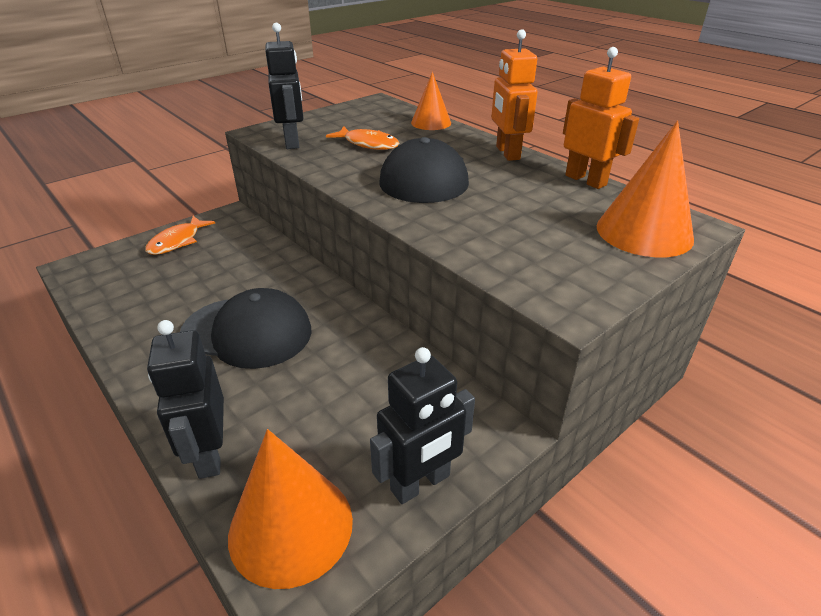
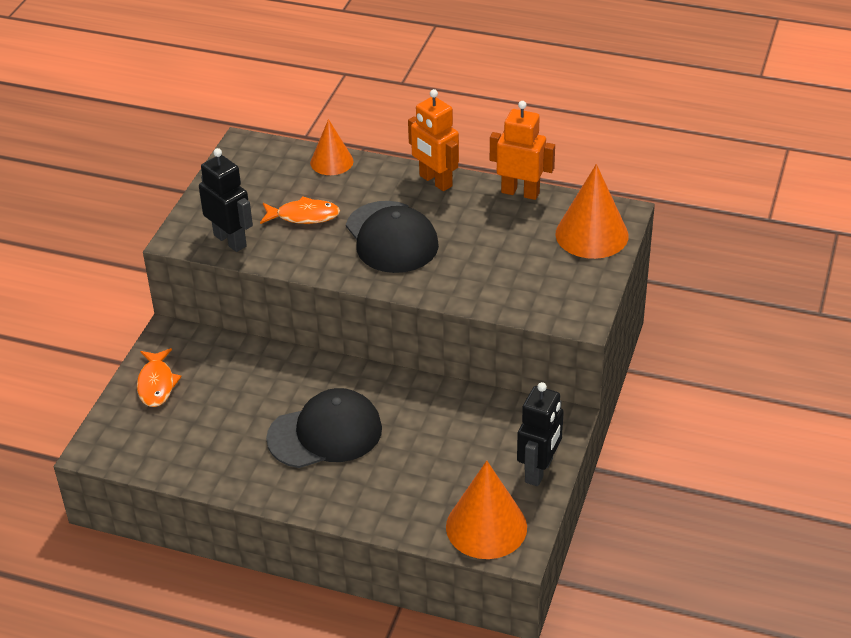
camera: 30 degrees left, 5 degrees up
black robot [147,320,224,479] -> none

